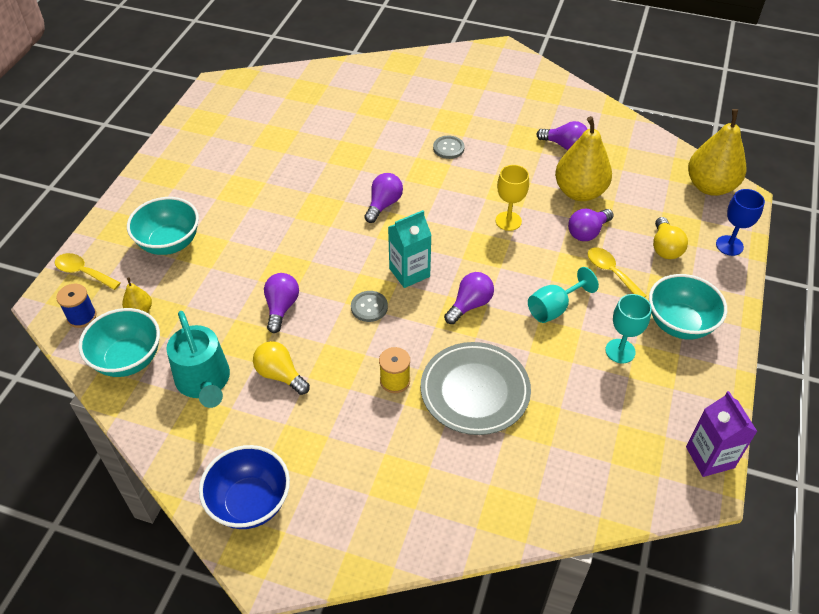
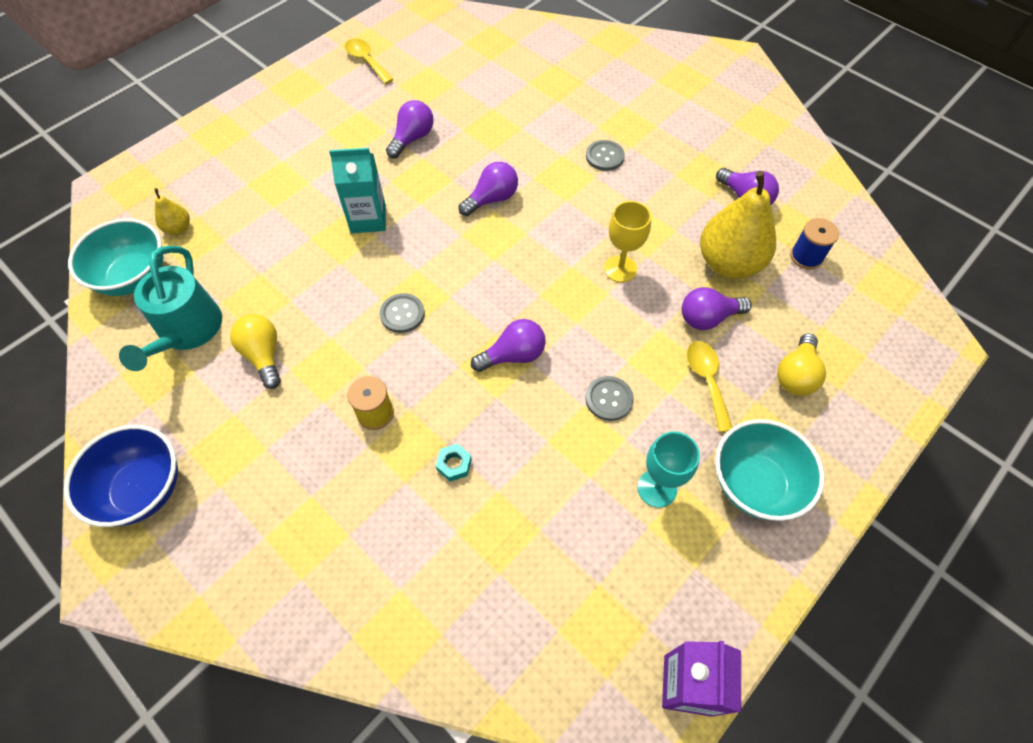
camera: 25 degrees right, 10 degrees up
yellow spoon [55,253,121,290] -> yellow spoon moved to [345,38,394,84]
blue spool [56,284,97,328] -> blue spool moved to [790,218,839,270]
turquoise bowl [127,197,199,255] -> none
purple light bulb [264,273,299,333] -> purple light bulb moved to [386,100,433,158]
turquoise carton [388,210,431,288] -> turquoise carton moved to [329,148,386,233]
grey plate [421,342,531,435] -> turquoise nut [436,444,472,482]
turquoise goblet [528,267,599,323] -> grey button [585,376,634,421]
yellow pear [688,109,746,196] -> none
blue goblet [716,189,765,256] -> none

